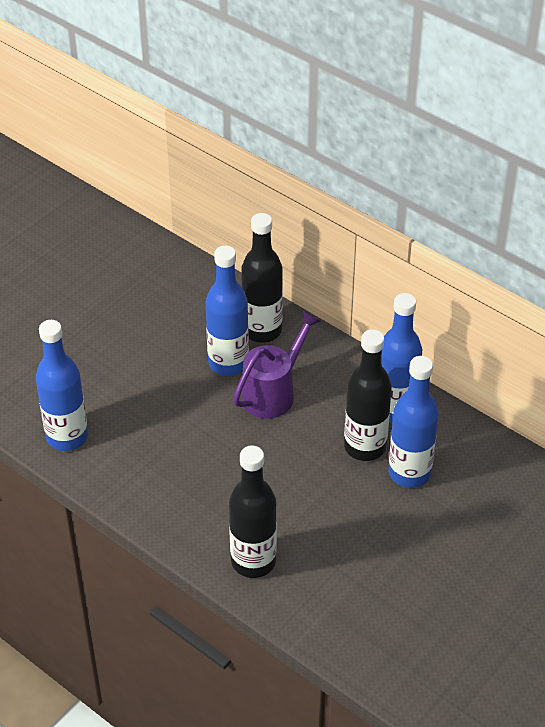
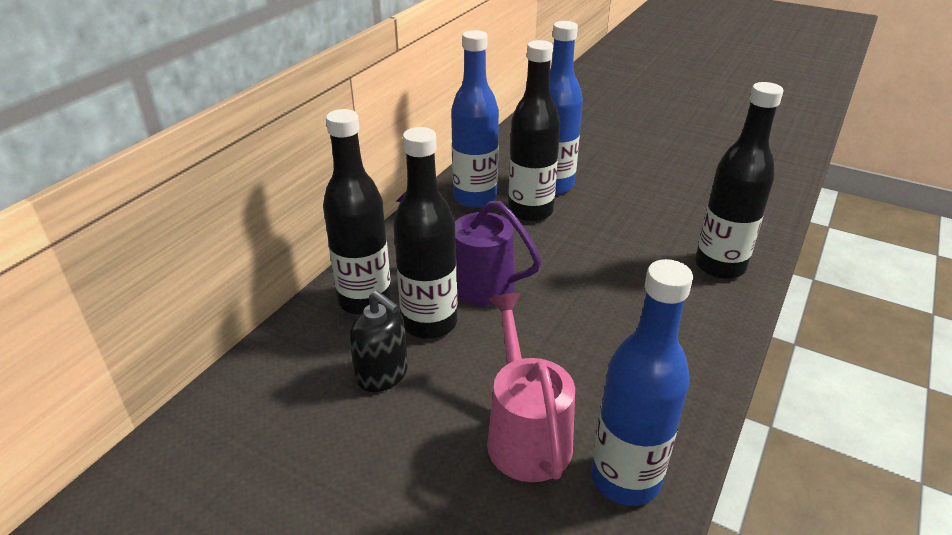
camera: 100 degrees left, 10 degrees down
blue bottle [206,246,249,376] -> black bottle [393,127,457,339]
none -> black soap dispenser [349,291,408,392]
none -> pink watering can [487,293,575,482]

